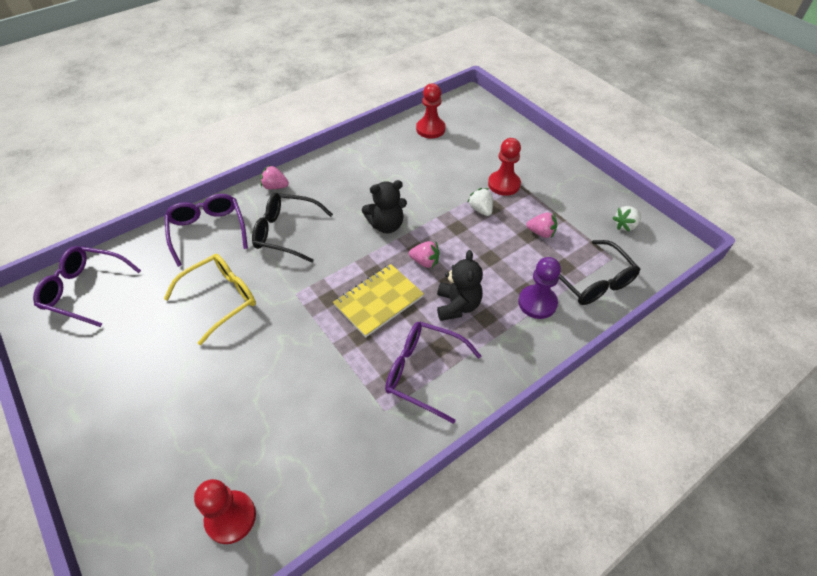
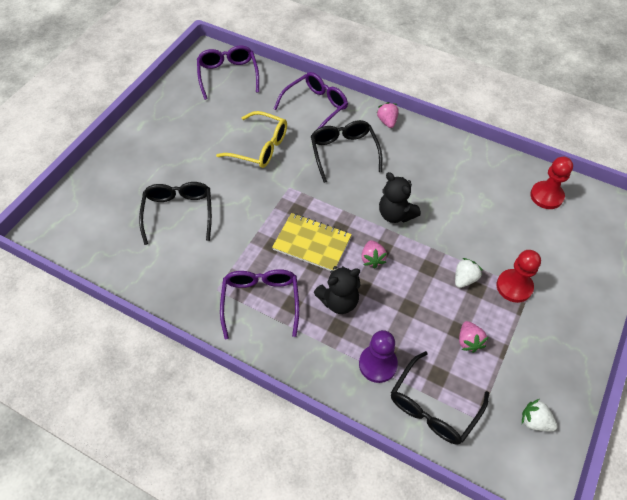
camera: 65 degrees right, 5 degrees up
red pawn [194,479,256,544] -> none
none -> black glasses [139,182,212,245]

